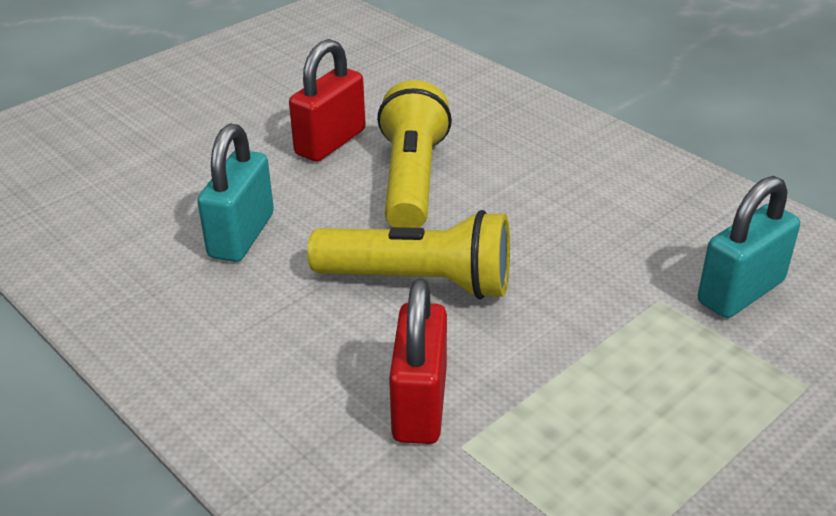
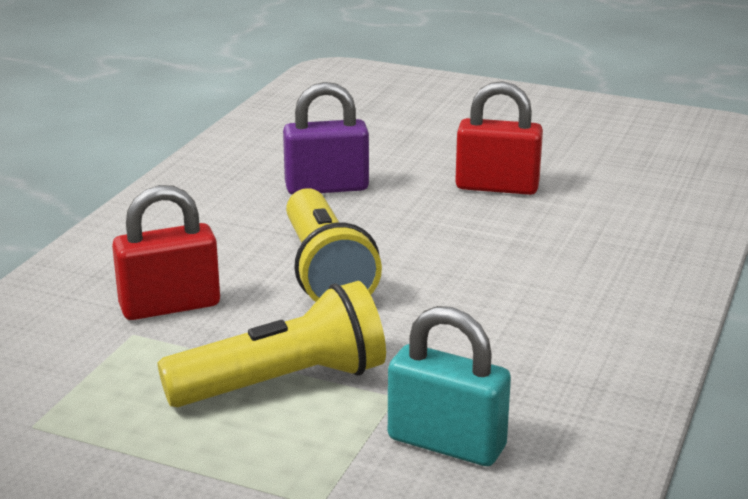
camera: 65 degrees right, 10 degrees down
turquoise padlock [197,123,274,262] -> purple padlock [283,82,369,195]
yellow flashlight [377,80,452,228] -> yellow flashlight moved to [157,281,386,407]

